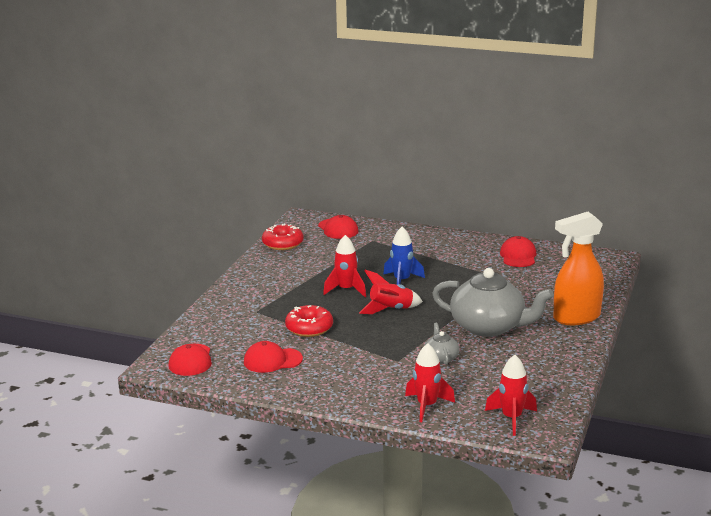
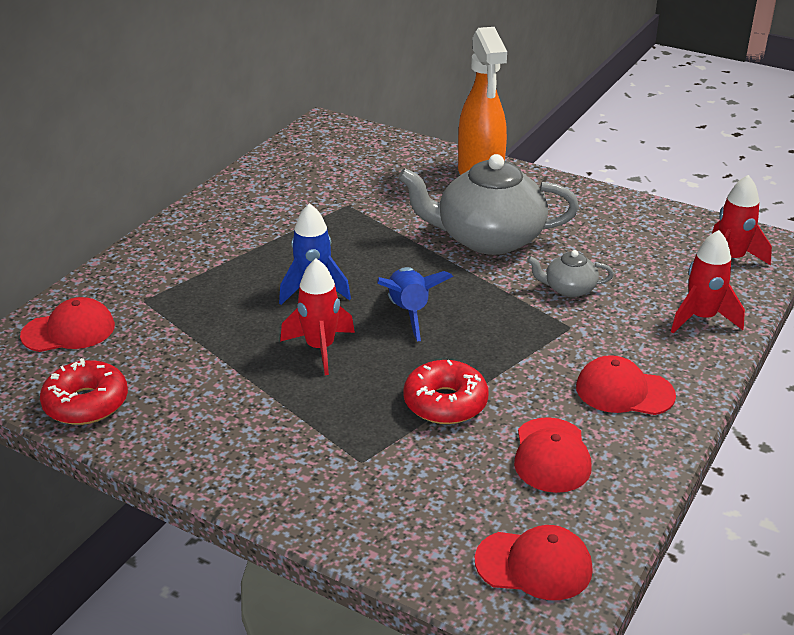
camera: 80 degrees left, 10 degrees up
red rocket [359,270,423,314] -> blue rocket [377,267,453,341]
grey teapot [432,268,554,337] -> grey teapot turned 120 degrees counterclockwise [398,154,579,255]
red cap [500,236,536,267] -> red cap moved to [576,355,676,415]

